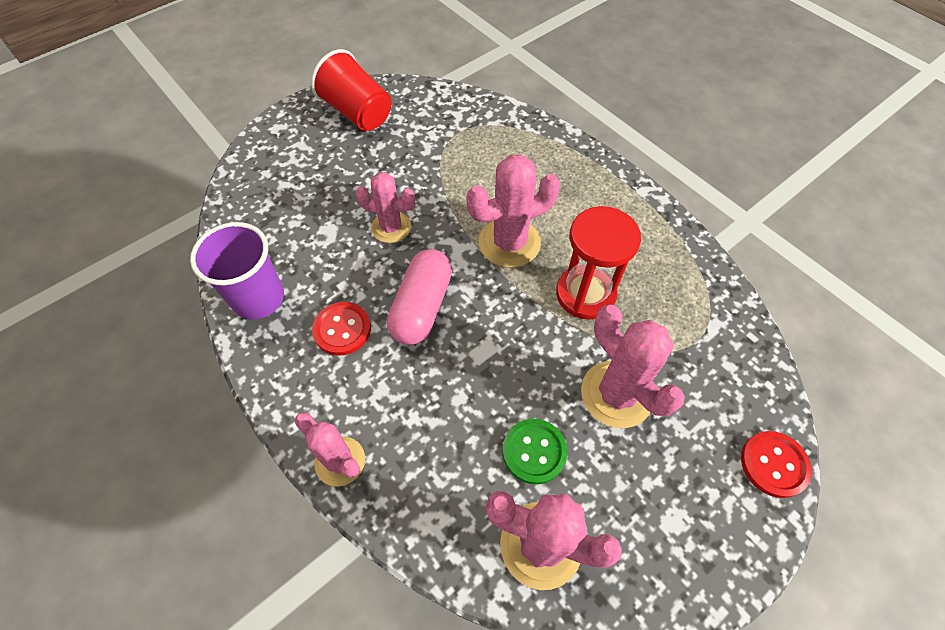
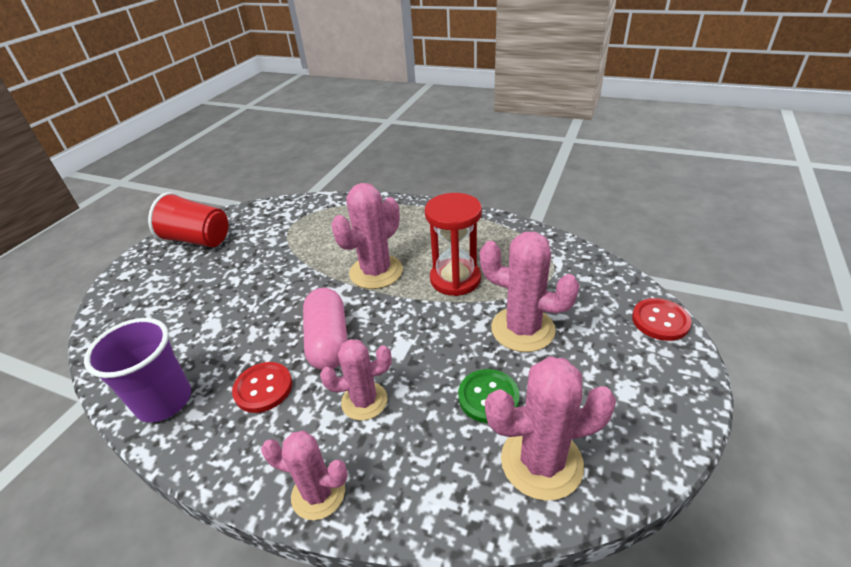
camera: 25 degrees left, 20 degrees down
pink cactus [355,172,415,243] -> pink cactus moved to [320,339,392,421]

